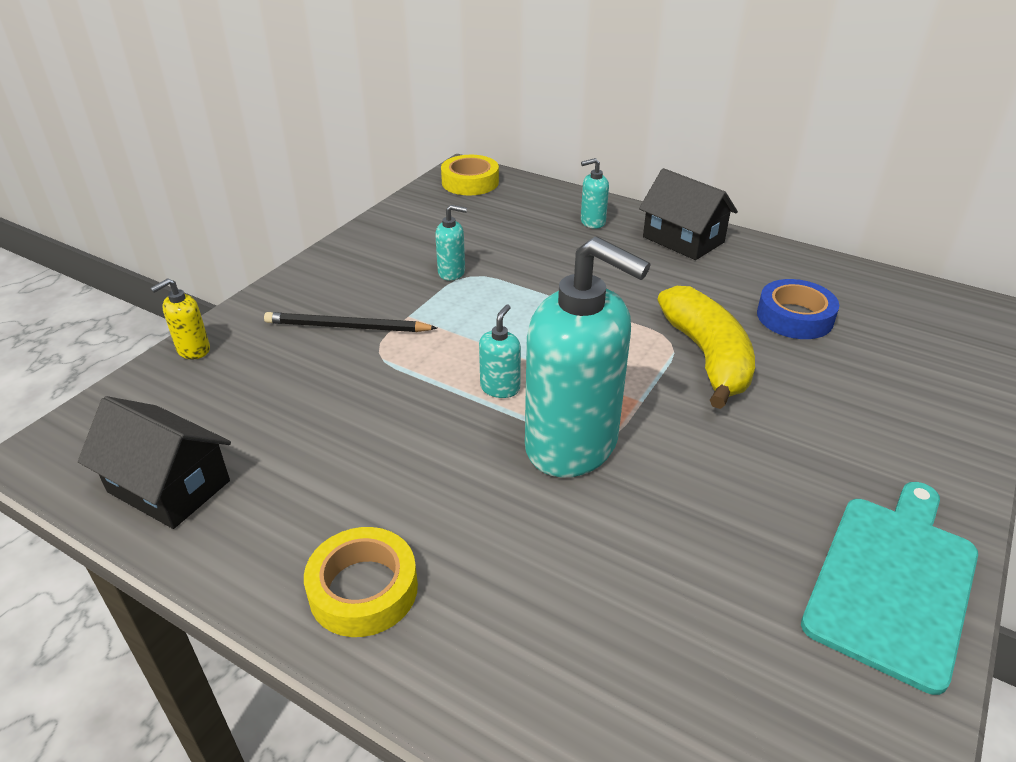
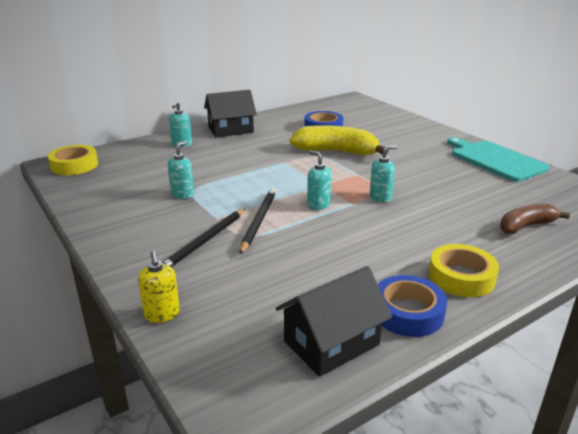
camera: 65 degrees left, 10 degrees down
turquoise soap dispenser [525,236,650,478] -> turquoise soap dispenser [370,145,397,202], size x0.41
none -> black pencil [240,188,276,254]
none -> blue tape [378,275,447,337]
none -> brown banana [500,204,570,234]

